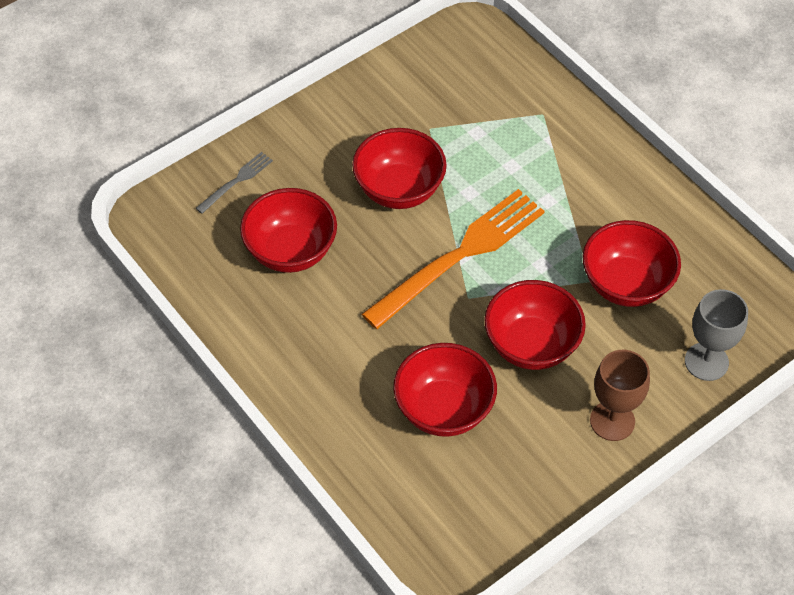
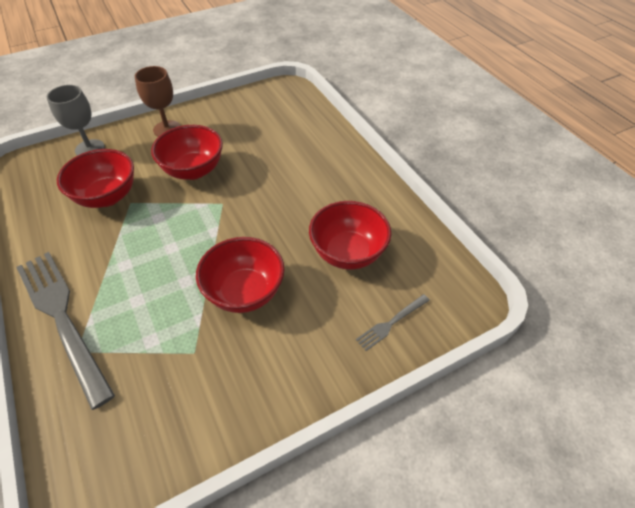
camera: 170 degrees left, 5 degrees down
orange fork [362,189,545,329] -> none
red bowl [393,343,497,437] -> none
none -> grey fork [16,252,115,410]

